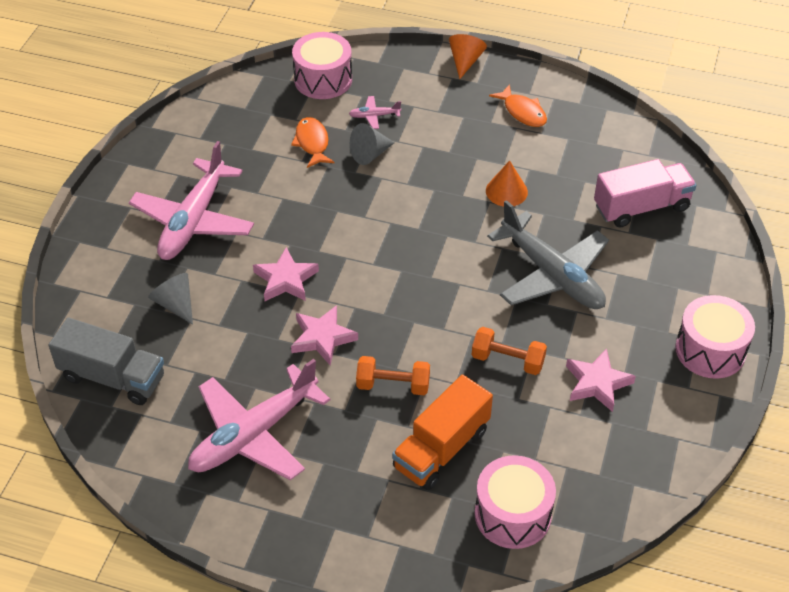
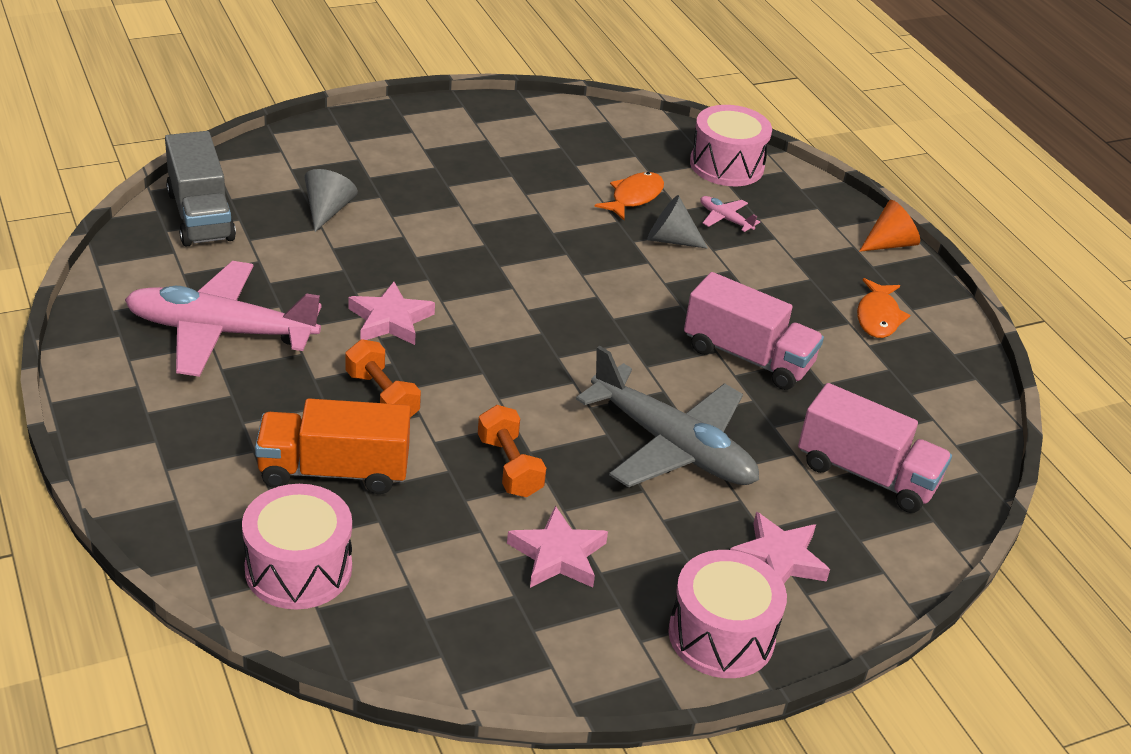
camera: 45 degrees right, 10 degrees down
pink plane [129,141,254,260] -> none
pink star [253,247,319,301] -> pink star moved to [730,512,830,583]
orange cone [486,160,528,207] -> pink truck [684,272,824,390]
grey plane [487,200,609,309] -> grey plane turned 60 degrees counterclockwise [576,346,759,487]

